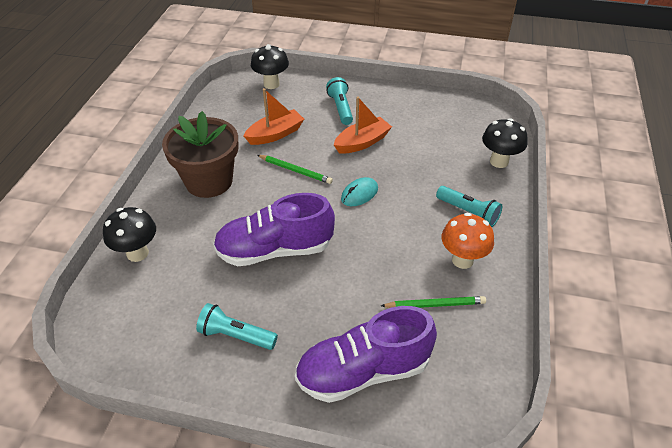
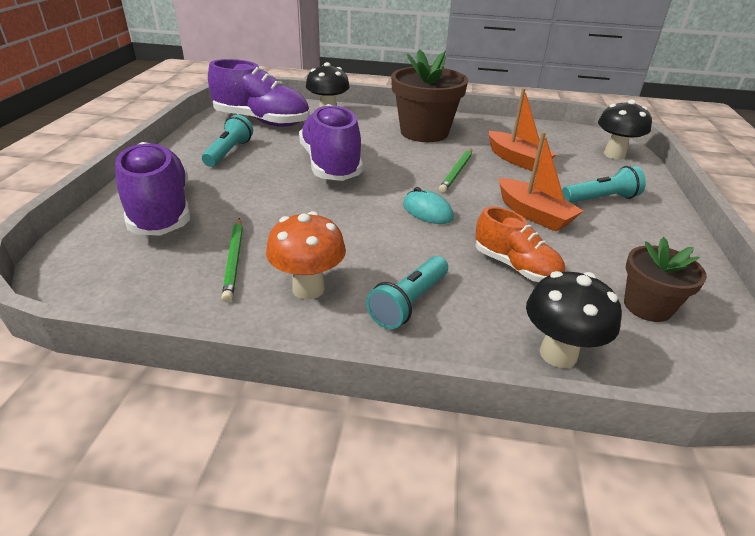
camera: 85 degrees right, 10 degrees down
none -> purple shoe [208,59,310,127]
none -> orange shoe [475,207,565,282]
none -> brown flower pot [624,237,707,322]

